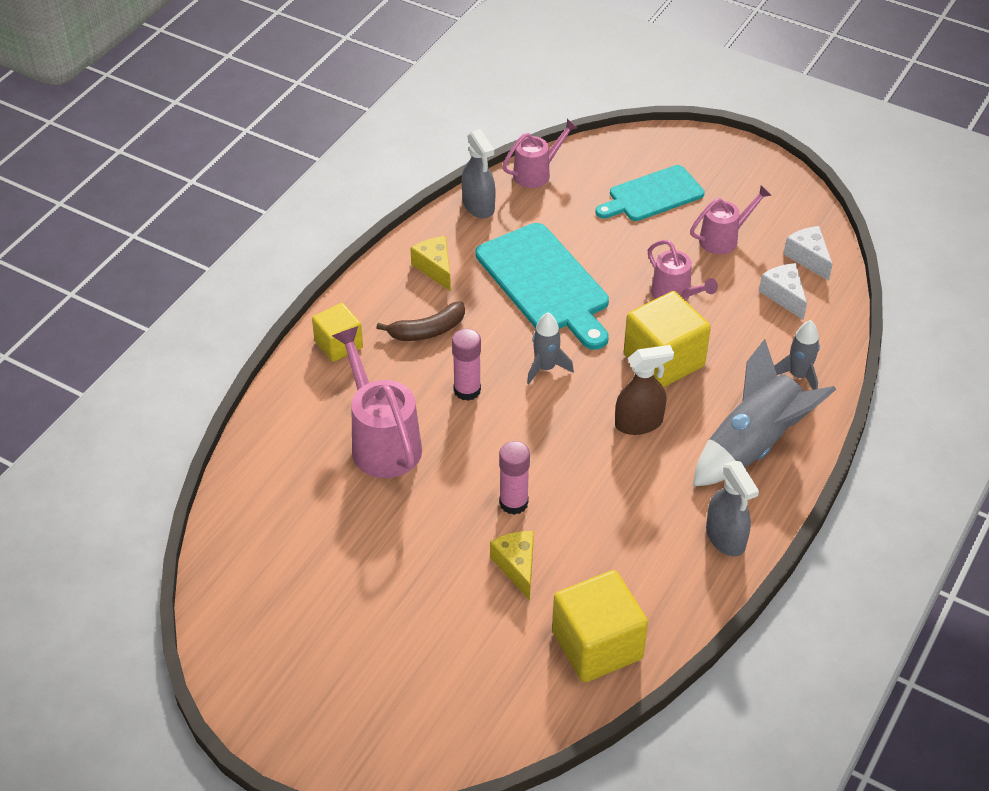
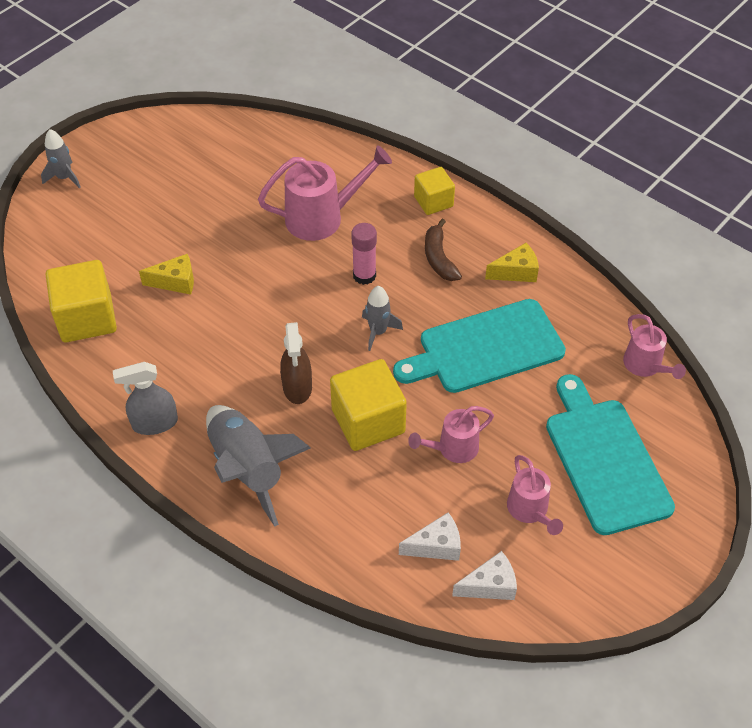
camera: 100 degrees right, 5 degrees up
grey spray bottle [462,129,496,218] -> none
pink glue stick [499,441,530,515] -> none
turquoise cutting board [595,165,705,221] -> turquoise cutting board [546,374,675,535], size x1.52
grey rocket [774,320,820,390] -> grey rocket moved to [41,129,81,189]

